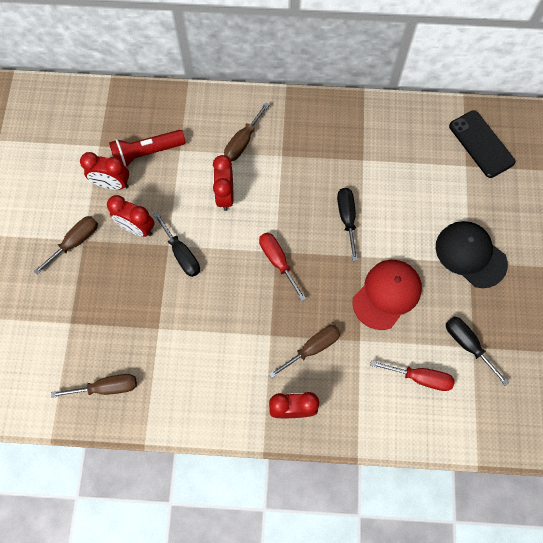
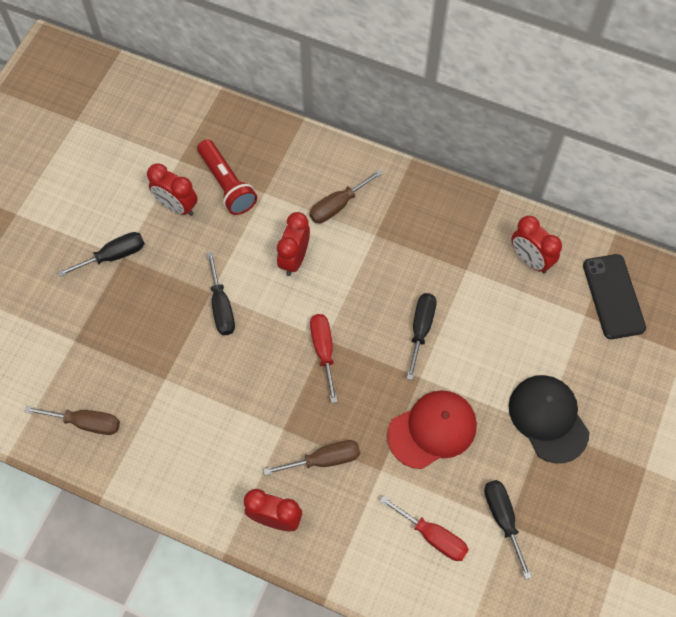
camera: 20 degrees right, 5 degrees down
brown screwdriver [33,216,98,275] -> black screwdriver [57,232,145,277]
red clock [107,195,155,237] -> red clock moved to [511,216,562,273]
red flashlight [109,130,186,167] -> red flashlight turned 120 degrees counterclockwise [197,140,257,215]

